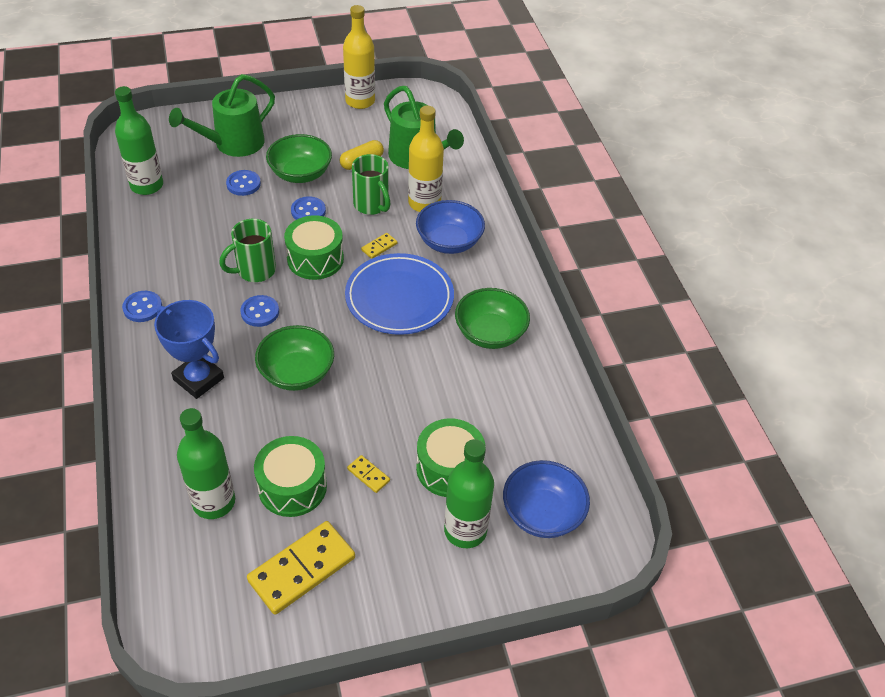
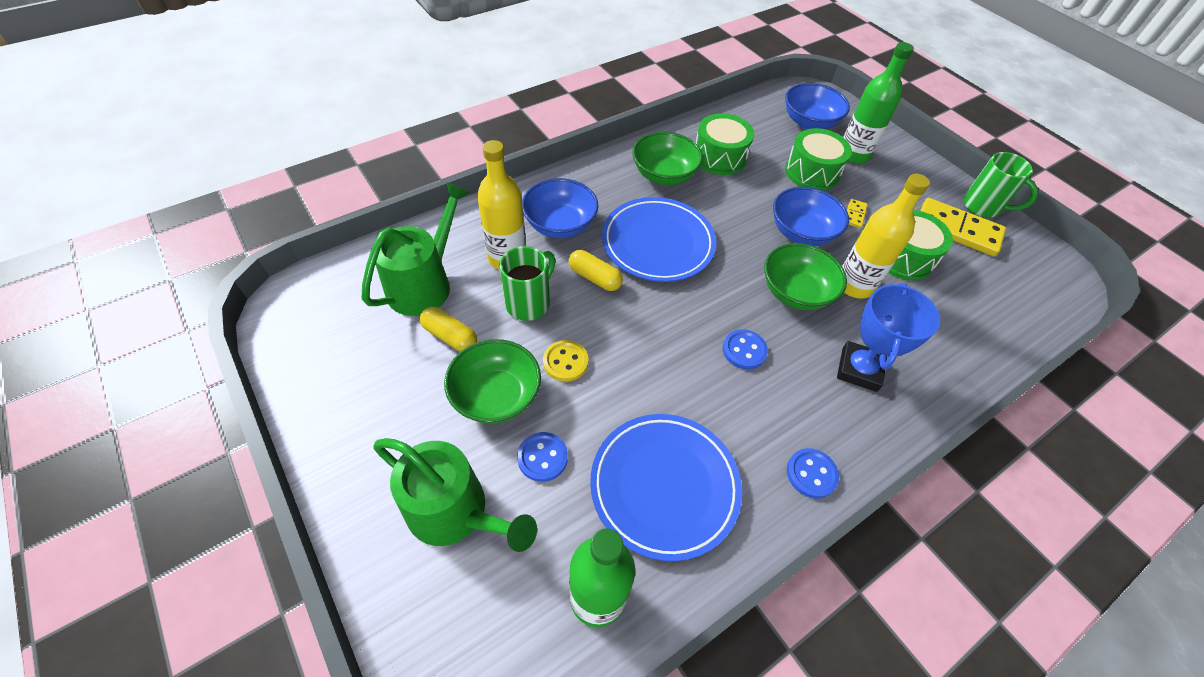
camera: 110 degrees left, 5 degrees up
green bottle [177,408,235,519] -> none
green mug [219,219,276,282] -> green mug moved to [963,152,1038,217]
green drum [284,215,344,280] -> green drum moved to [696,113,754,175]
blue button [291,196,326,220] -> yellow button [543,340,589,382]
yellow bottle [343,5,375,109] -> yellow bottle moved to [842,174,930,299]
yellow domino [361,233,397,259] -> yellow capsule [568,250,623,291]
none -> blue plate [590,414,742,561]
none -> blue bowl [773,187,849,246]

